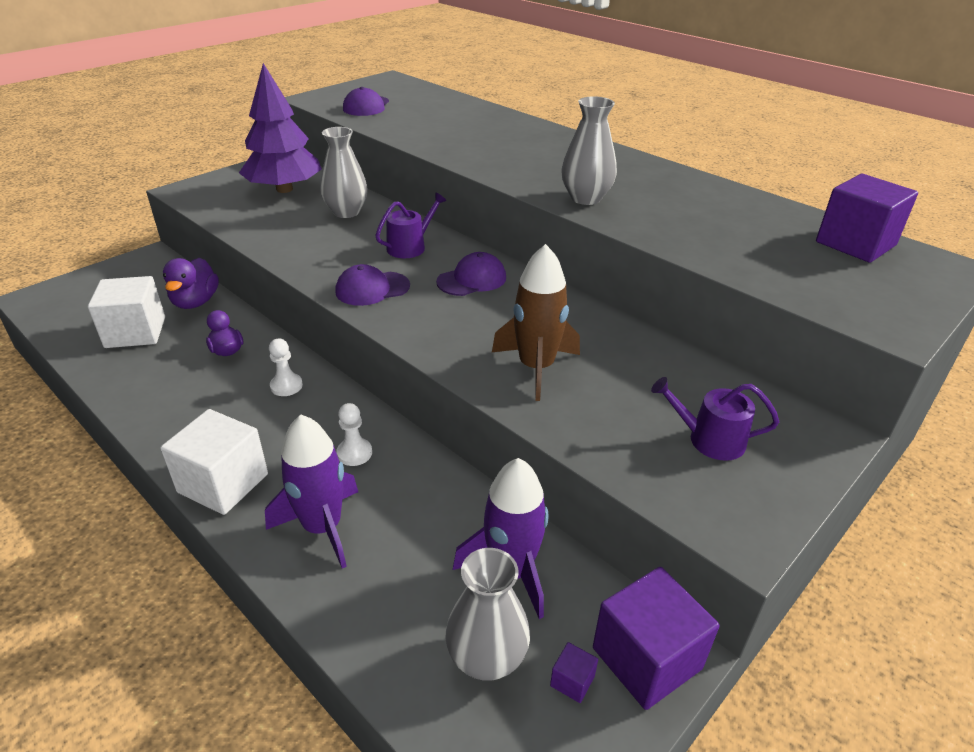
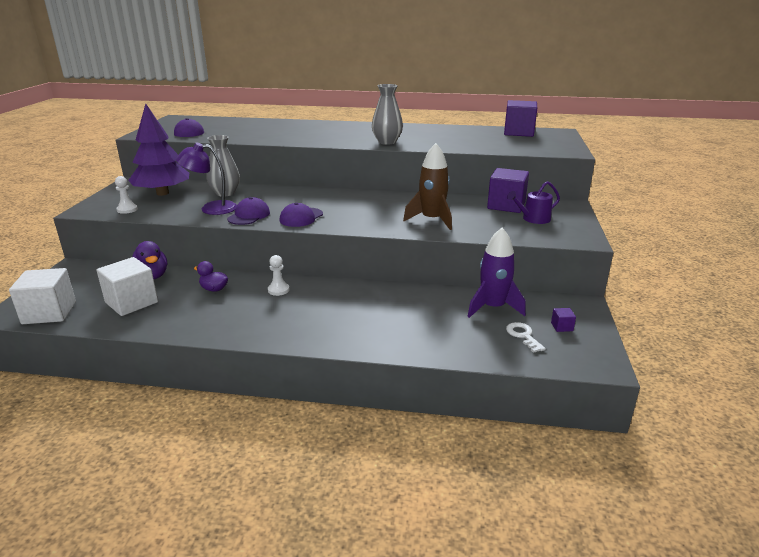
camera: 35 degrees left, 10 degrees down
white cube [160,409,268,515] -> white cube moved to [9,268,76,324]
purple rocket [265,414,358,569] -> none
white pawn [336,403,372,466] -> white pawn moved to [115,176,138,214]
purple watering can [375,192,447,258] -> none
purple cap [436,252,506,296] -> purple cap moved to [227,197,270,225]
grey vase [445,548,530,681] -> white key [506,322,546,353]
purple cube [593,567,720,710] -> purple cube moved to [487,168,529,213]
none -> purple lamp [176,143,237,215]

